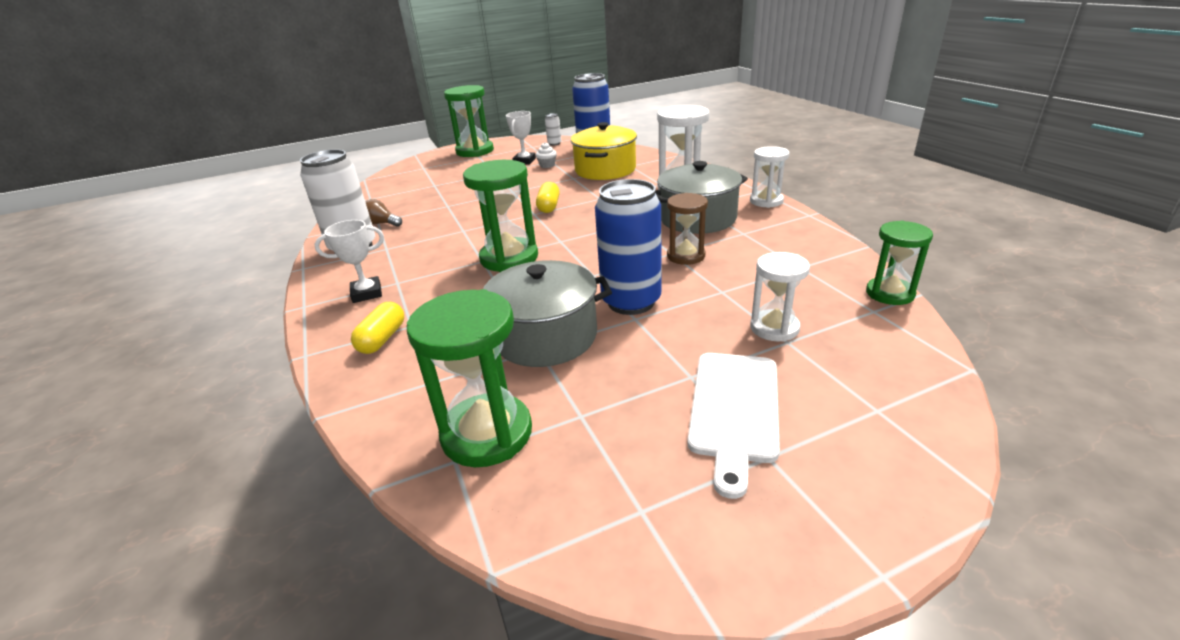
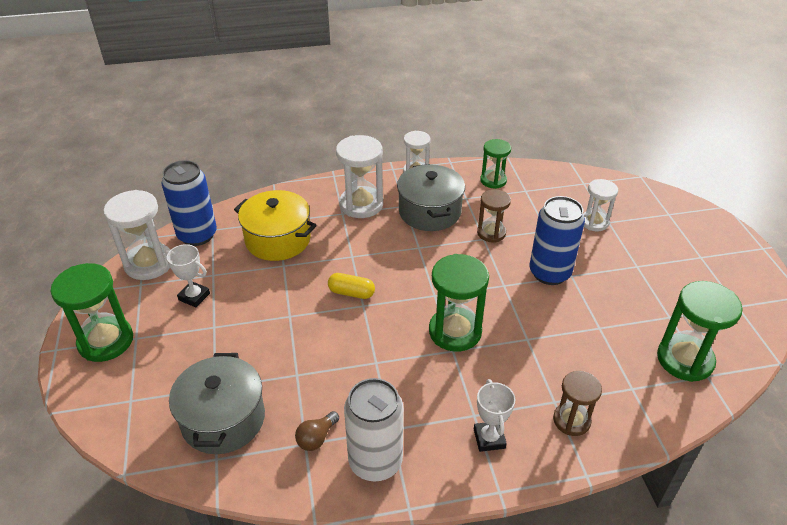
camera: 80 degrees left, 10 degrees up
yellow capsule [351,302,404,354] -> brown hourglass [553,371,602,436]
grey pot [483,260,612,367] -> grey pot moved to [169,353,265,454]
white cupcake [536,142,557,168] -> none
white can [545,113,562,146] -> white hourglass [103,190,170,280]
white cutting board [687,353,780,499] -> none
green hourglass [866,221,933,305] -> green hourglass moved to [480,139,511,189]

